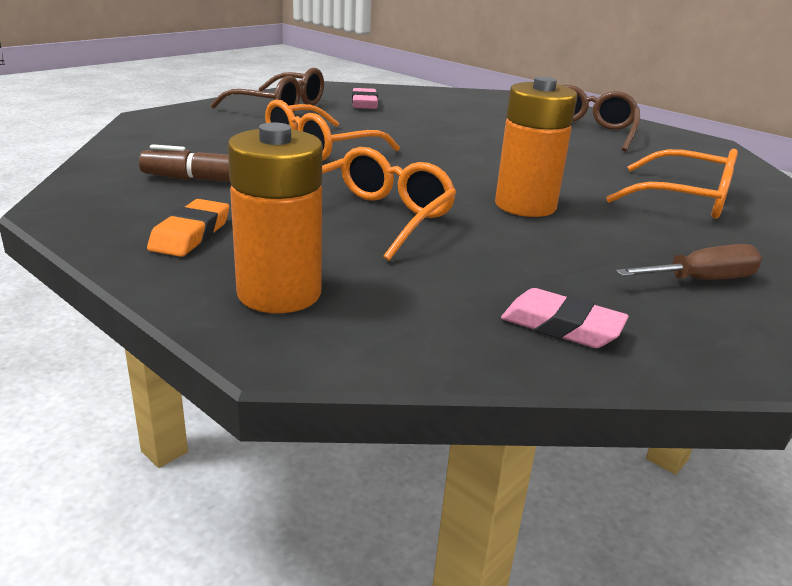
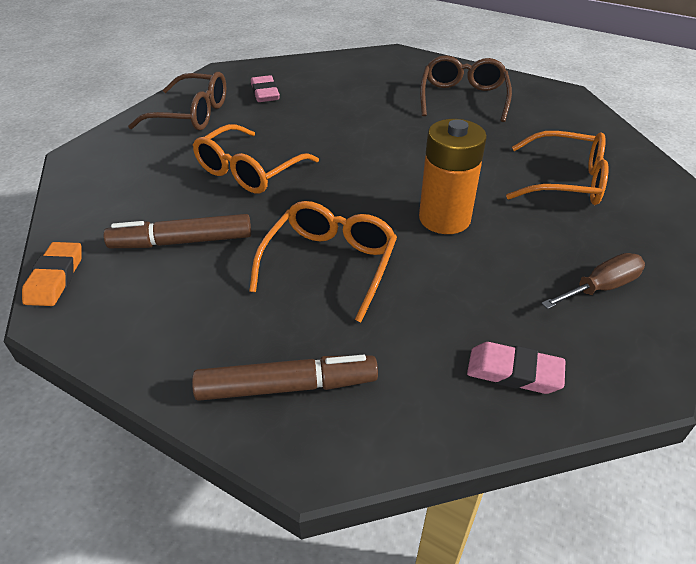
camera: 10 degrees left, 15 degrees up
orange eraser [147,199,229,257] -> orange eraser moved to [22,242,82,306]
orange battery [228,122,322,313] -> brown marker [192,355,378,401]

